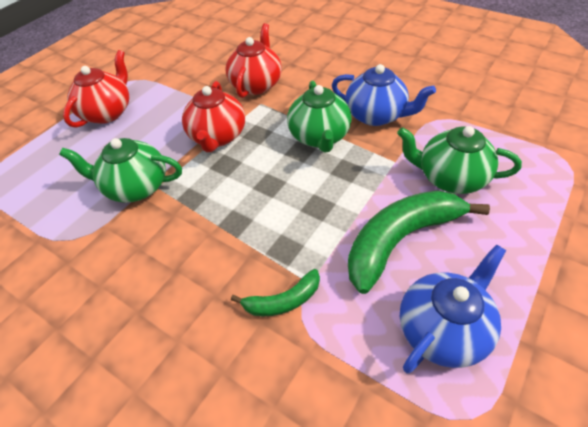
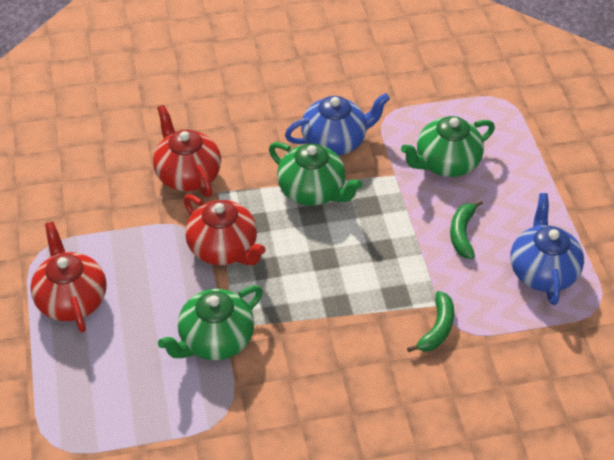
camera: 50 degrees left, 0 degrees up
green banana [348,190,490,294] -> green banana [450,200,483,259], size x0.51

